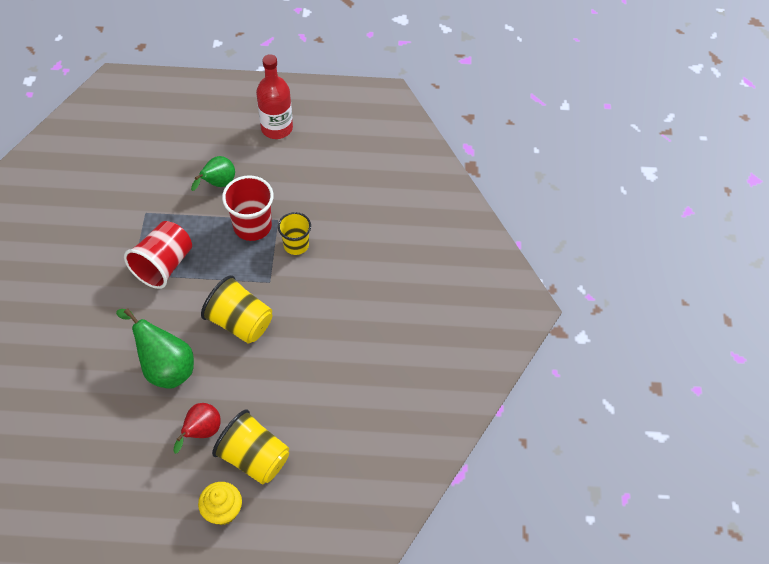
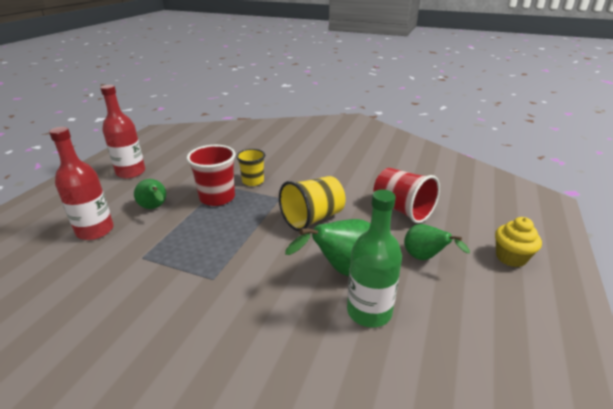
camera: 70 degrees left, 25 degrees down
red cup [124,221,192,289] -> red cup moved to [373,168,440,223]
red pear [173,403,221,454] -> green pear [404,224,470,260]
yellow cup [212,410,289,485] -> none
none -> red bottle [49,127,114,240]
none -> green bottle [347,189,402,327]

